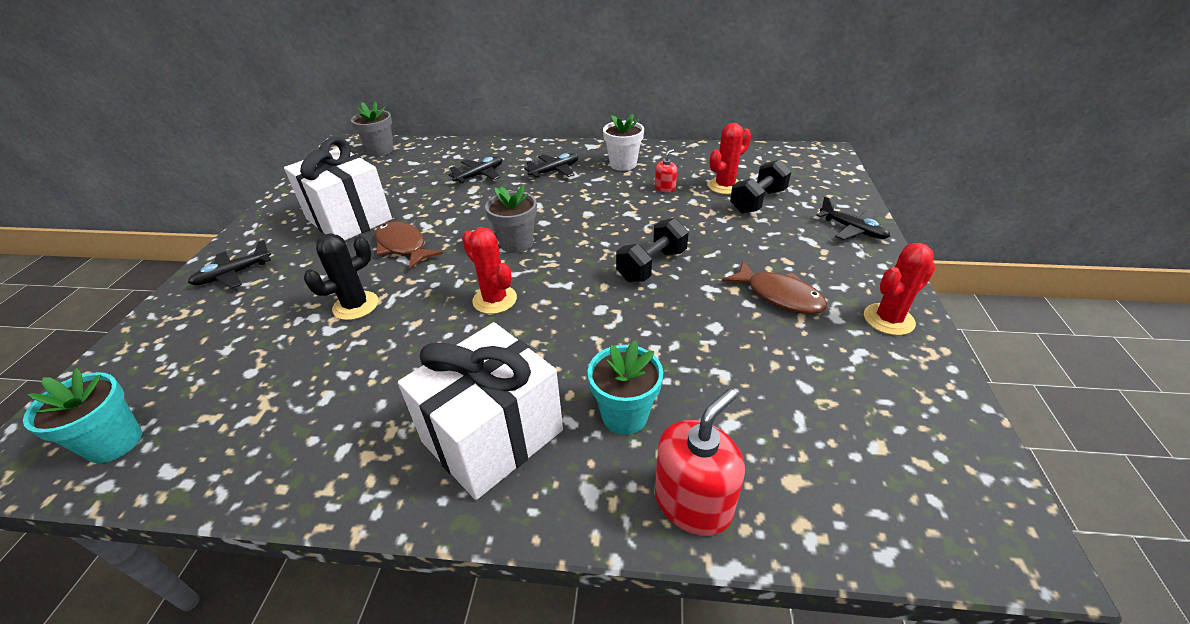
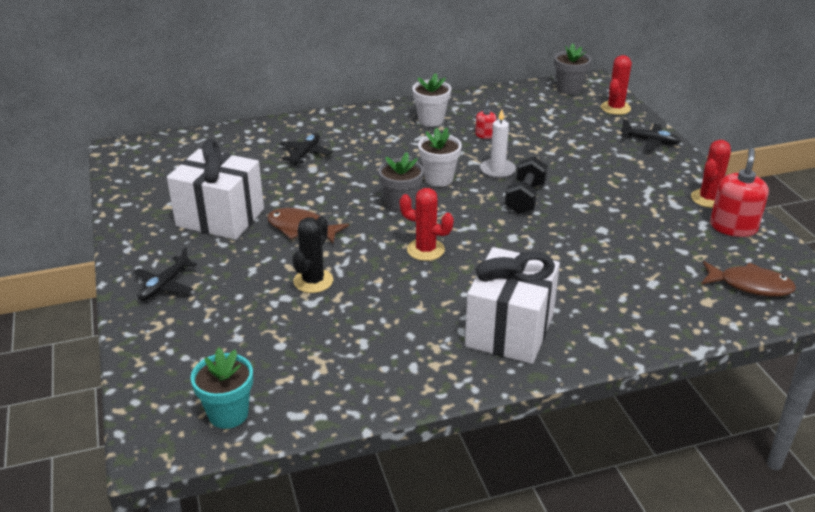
camera: 25 degrees left, 5 degrees down
grey flower pot [351,101,394,156] -> grey flower pot moved to [554,43,591,95]
black plane [524,153,578,178] -> none
turquoise flower pot [588,341,663,435] -> none
red soap dispenser [655,389,745,536] -> red soap dispenser moved to [710,148,769,237]
red cactus [708,123,751,194] -> red cactus moved to [601,55,632,115]
brown fish [722,261,827,314] -> brown fish moved to [701,261,796,297]
black dumbbell [730,160,791,214] -> none
none -> white flower pot [418,128,462,187]
none -> white candle [480,109,516,179]

